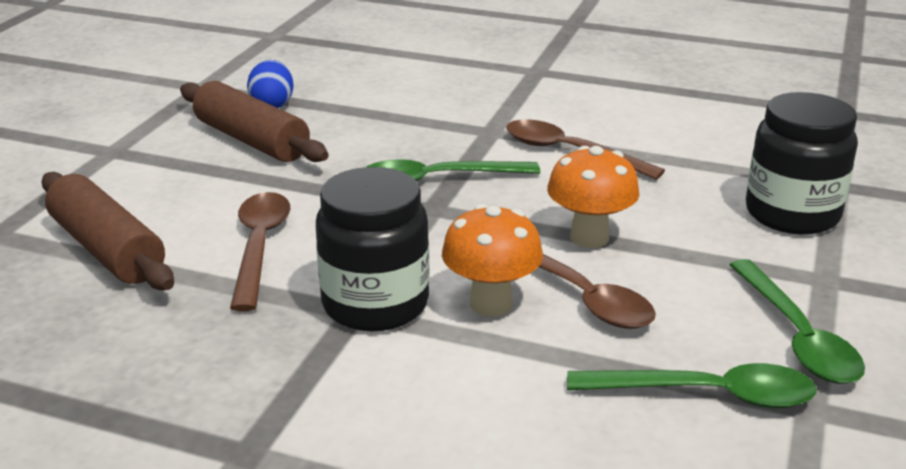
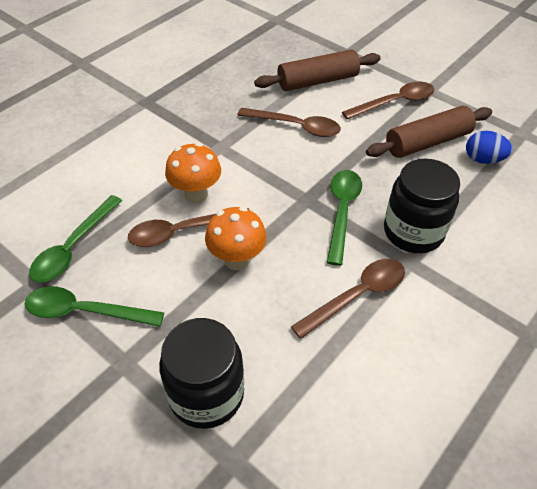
camera: 110 degrees right, 20 degrees up
black jar [316,167,429,331] -> black jar moved to [384,158,460,253]
none -> brown spoon [342,82,434,120]

